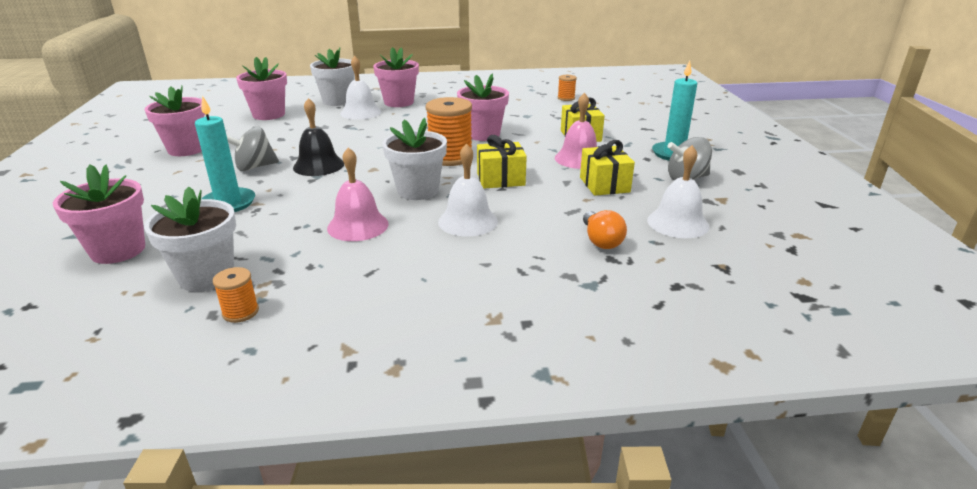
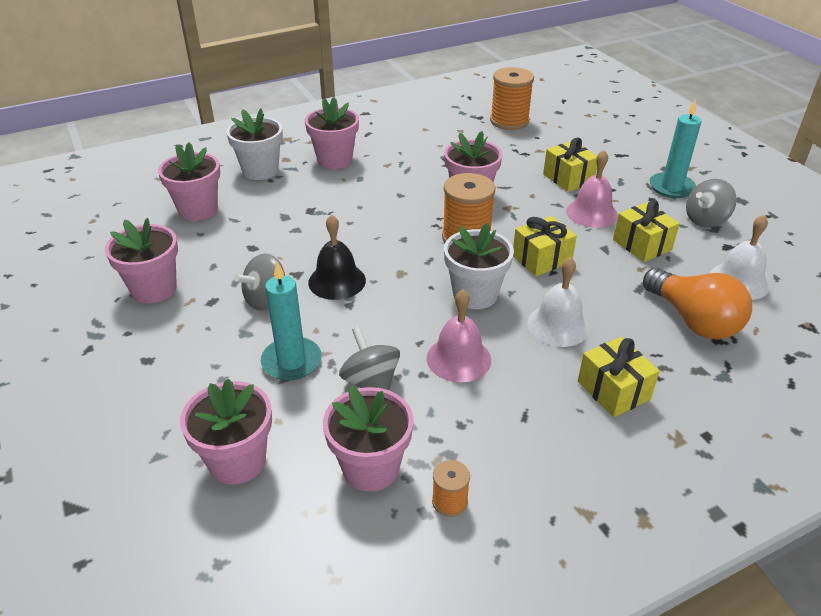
camera: 20 degrees left, 10 degrees up
white flower pot [144,187,236,292] -> pink flower pot [323,386,414,492]
white bell [340,56,381,120] -> none
orange spool [558,75,577,101] -> orange spool [490,67,534,130], size x2.00
orange light bulb [583,210,627,249] -> orange light bulb [643,268,752,339], size x1.74
none -> grey spinning top [339,327,400,390]
none -> yellow gift [578,337,660,417]

